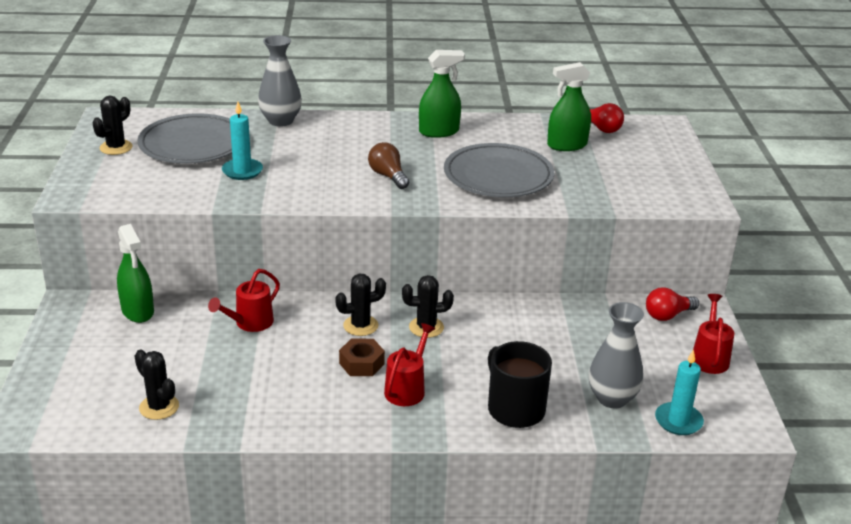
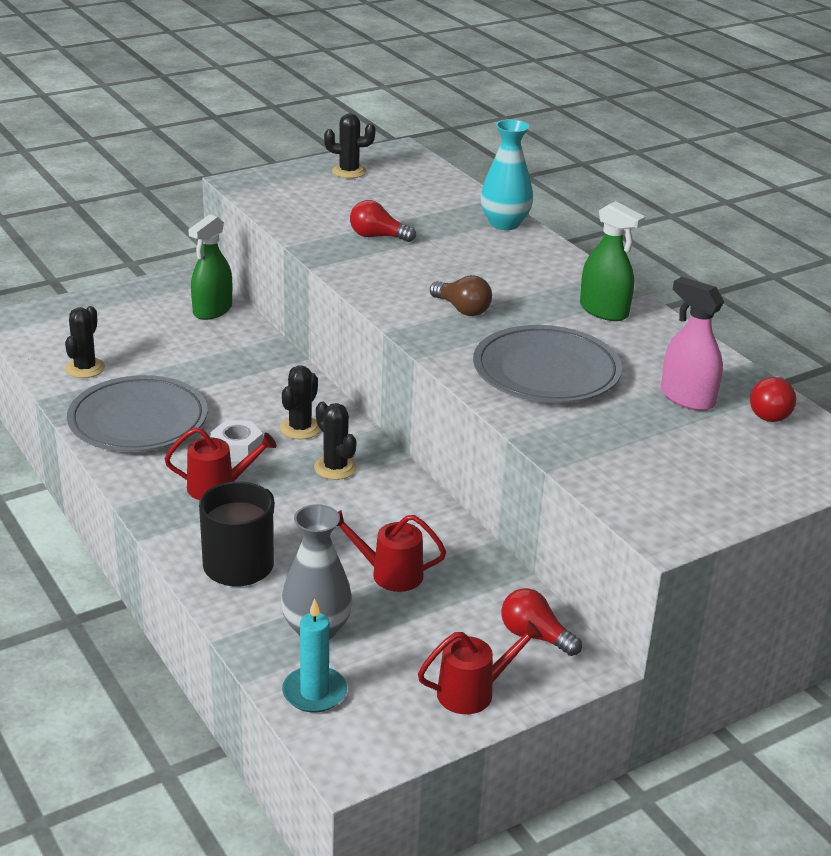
camera: 60 degrees right, 0 degrees up
grey plate [137,113,232,164] -> grey plate moved to [67,375,208,452]
red watering can [208,269,280,332] -> red watering can moved to [337,510,446,592]
turquoise candle [222,102,263,180] -> red light bulb [350,200,416,242]
grey vase [258,35,302,127] -> turquoise vase [481,119,533,230]
black cactus [335,274,386,336] -> black cactus turned 75 degrees clockwise [280,365,320,440]
brown nut [339,338,385,376] -> white nut [211,420,263,462]
brown light bulb [368,142,409,189] -> brown light bulb turned 105 degrees clockwise [430,275,492,316]
green spray bottle [547,62,591,151] -> pink spray bottle [661,277,724,411]

